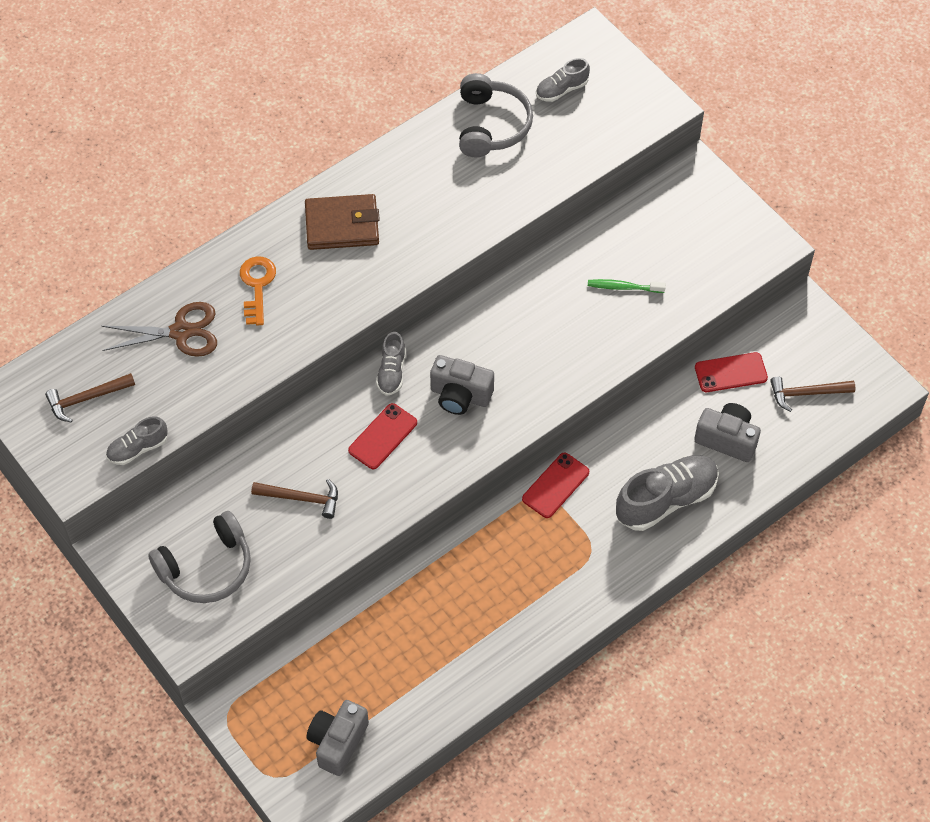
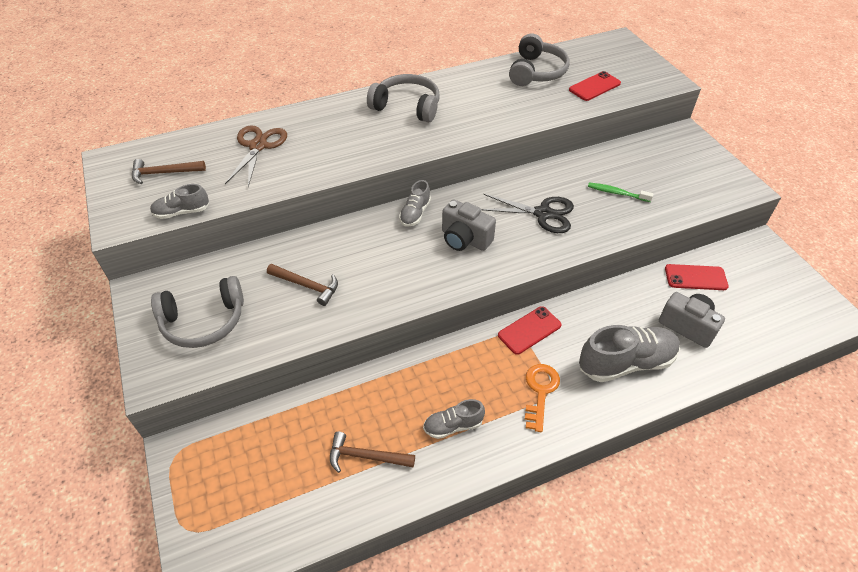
camera: 15 degrees right, 10 degrees down
brown scissors [102,302,217,357] -> brown scissors turned 90 degrees counterclockwise [225,125,287,187]
orange key [240,256,276,325] -> orange key moved to [525,364,560,432]
brown wallet [305,194,380,250] -> grey headphones [367,74,440,122]
grey camera [307,700,369,776] -> none
red phone [348,403,417,469] -> red phone moved to [569,71,621,101]
grey shoe [536,58,590,102] -> grey shoe moved to [423,399,485,439]
brown hammer [770,377,855,412] -> brown hammer moved to [330,432,415,473]
none -> black scissors [481,194,574,233]

